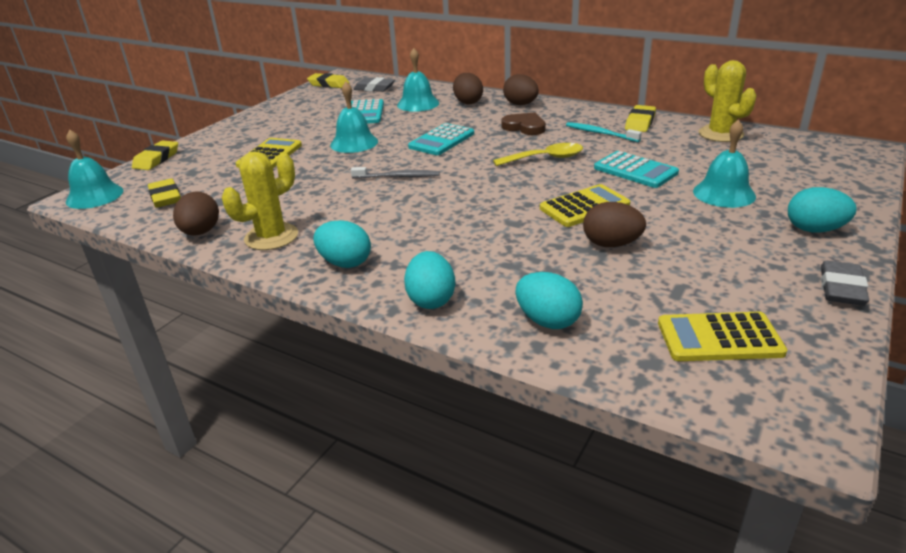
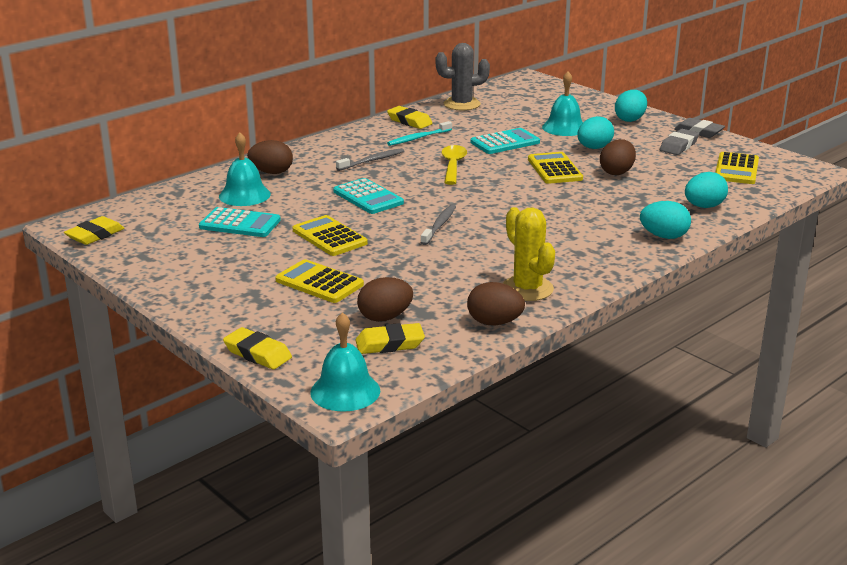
camera: 75 degrees left, 5 degrees down
turquoise egg [313,220,371,268] -> turquoise egg moved to [577,116,614,149]
turquoise bell [330,81,378,153] -> yellow calculator [293,215,368,256]
grey eraser [353,77,395,92] -> grey eraser moved to [660,129,699,155]
brown heart [501,112,546,135] -> grey toothbrush [336,148,404,171]
brown egg [503,74,539,105] -> brown egg moved to [357,277,413,322]
yellow cactus [699,60,757,142] -> grey cactus [435,43,490,111]

